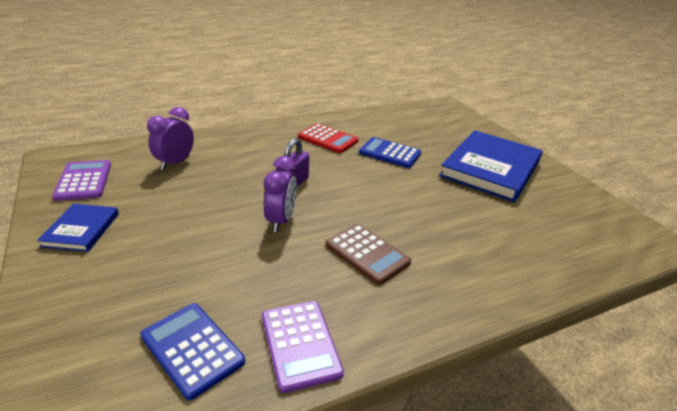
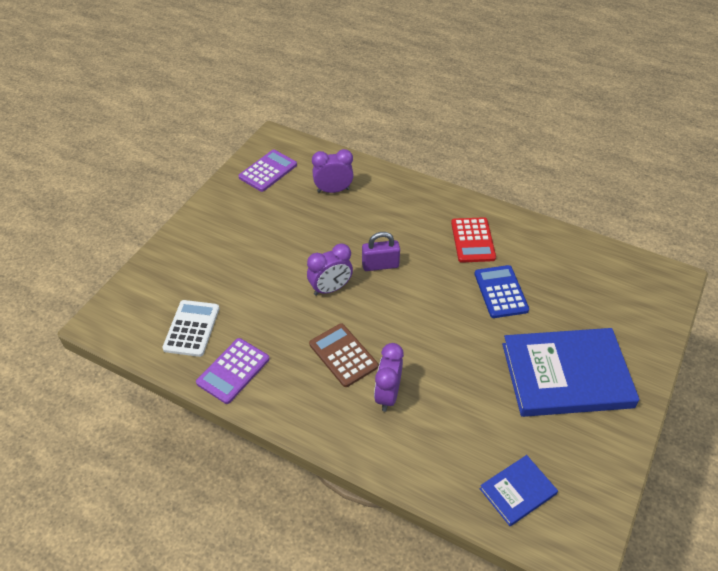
camera: 55 degrees right, 15 degrees up
blue book [37,204,119,252] -> blue book moved to [480,455,558,526]
blue calculator [140,303,245,400] -> white calculator [162,300,219,357]
brown calculator [326,224,411,285] -> brown calculator turned 135 degrees clockwise [309,323,378,387]
none -> purple clock [374,343,404,412]

